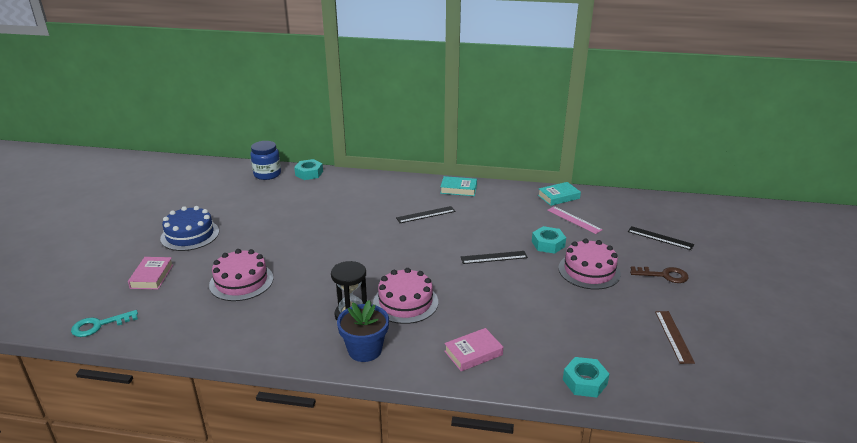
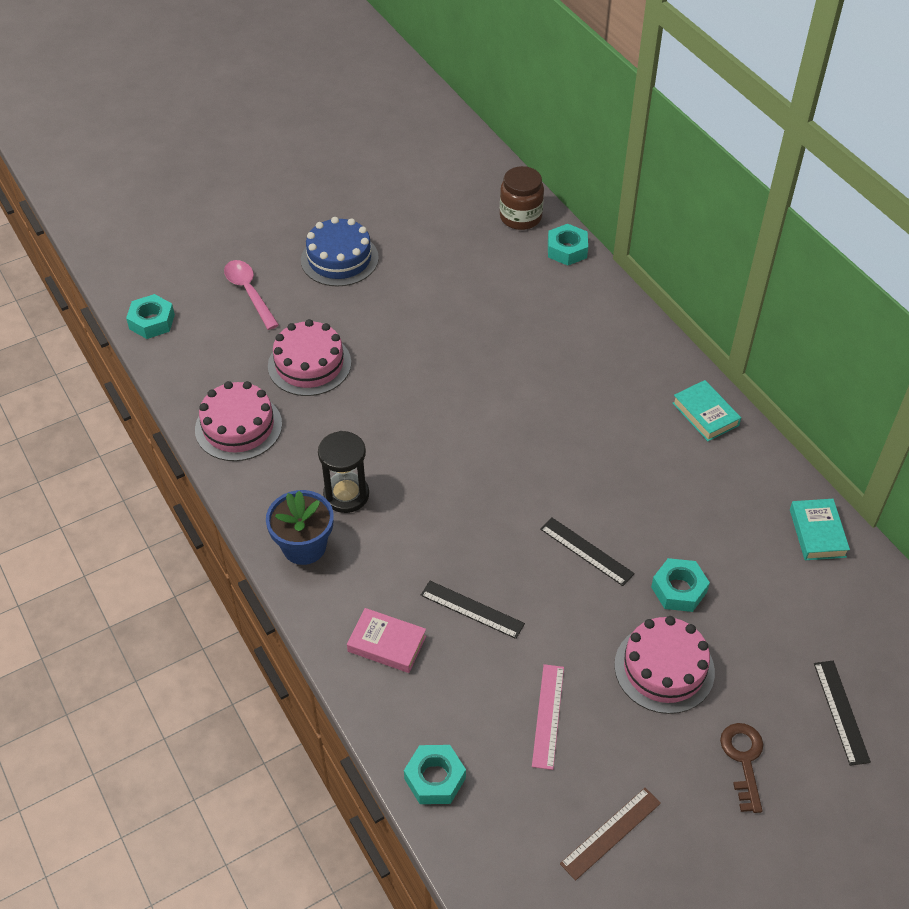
camera: 50 degrees right, 20 degrees up
turquoise key [71,310,138,337] -> turquoise nut [126,294,175,339]
pink book [128,257,174,289] -> pink spoon [224,260,279,330]
blue jar [250,141,281,180] -> brown jar [500,166,544,230]
pink cake [373,268,438,324] -> pink cake moved to [195,381,282,461]
black ruler [396,206,455,223] -> black ruler moved to [421,581,525,639]
turquoise book [538,182,581,206] -> turquoise book turned 60 degrees clockwise [790,499,850,560]
pink ruler [547,206,603,234] -> pink ruler moved to [532,664,564,770]
brown key [630,266,688,283] -> brown key turned 150 degrees counterclockwise [720,723,763,813]

